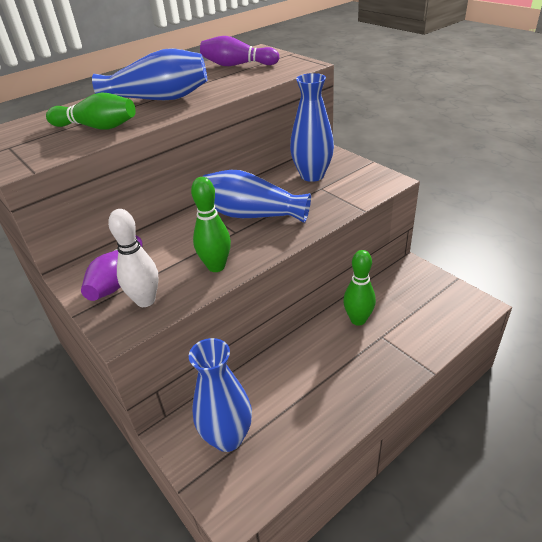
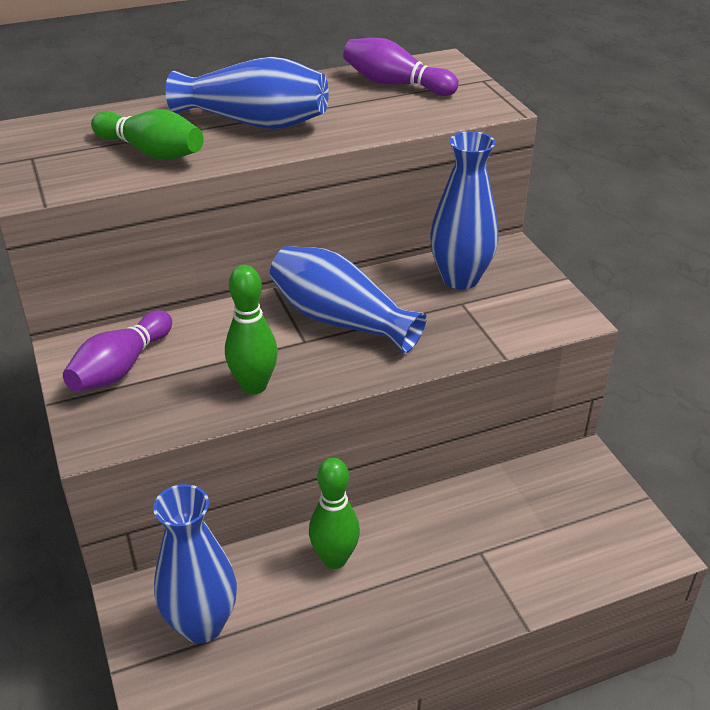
camera: 15 degrees right, 0 degrees up
white bowling pin [108,209,159,307] -> none
green bowling pin [343,250,376,326] -> green bowling pin moved to [309,457,360,569]

